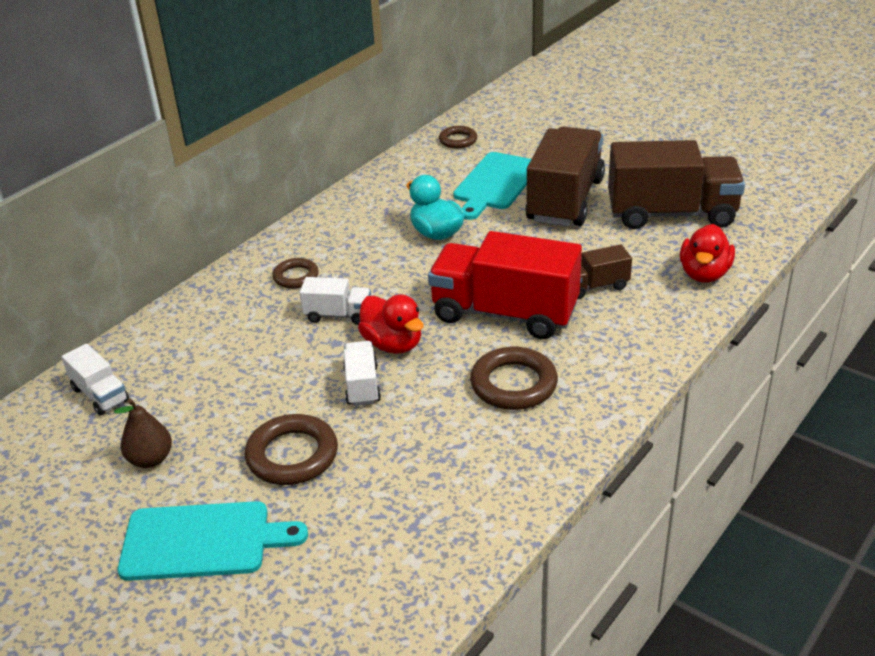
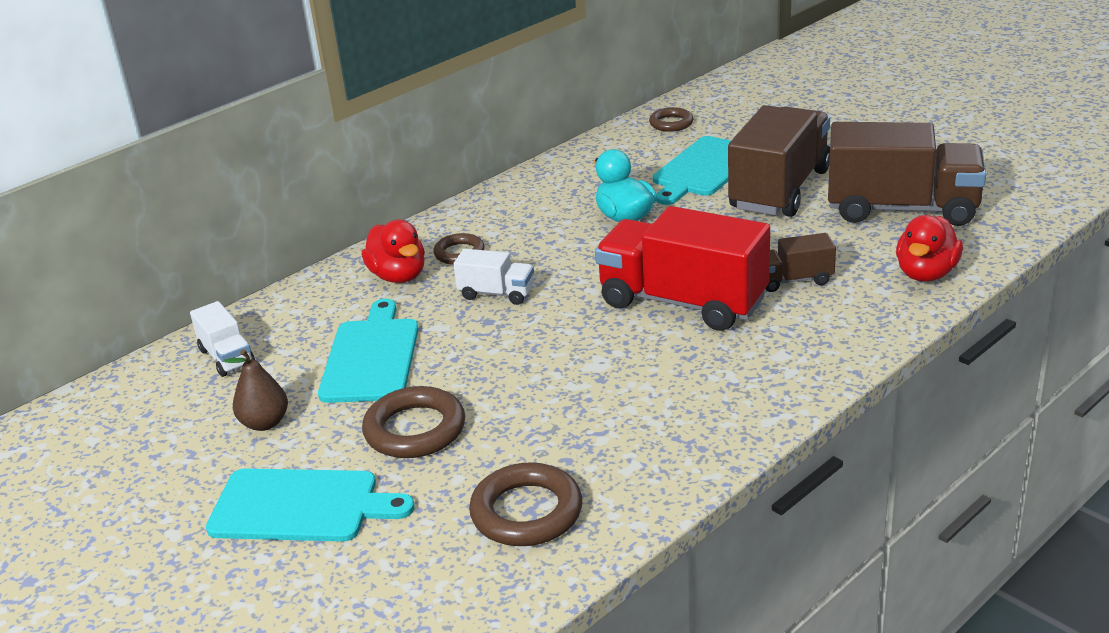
camera: 10 degrees right, 5 degrees down
white truck [343,341,381,406] -> none
red duck [358,294,424,354] -> red duck moved to [362,220,425,283]
brown ring [470,347,558,410] -> brown ring moved to [469,462,582,546]
none -> turquoise cutting board [318,299,419,403]

